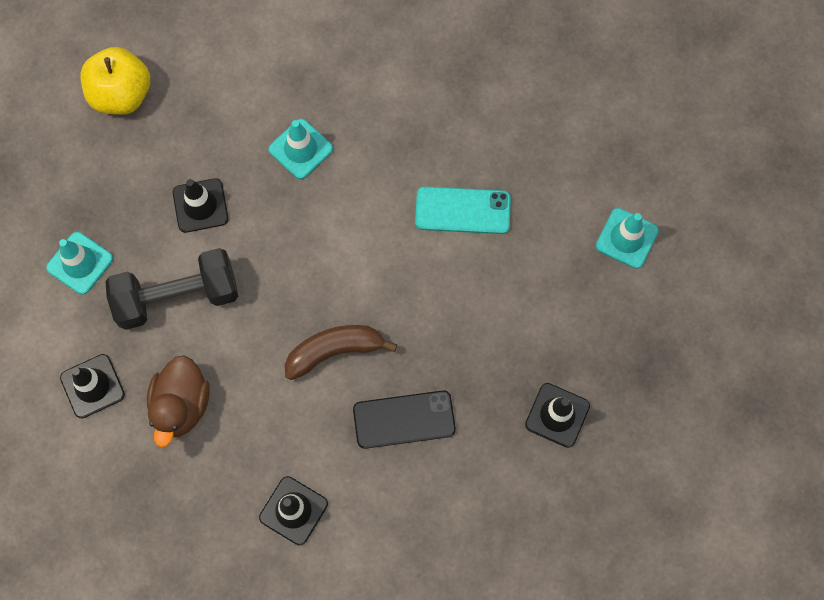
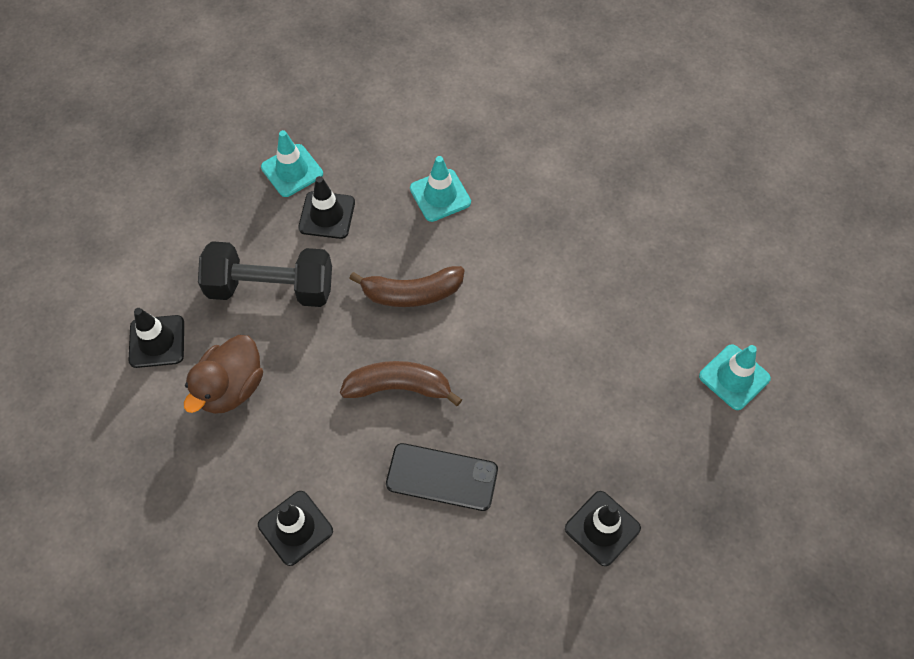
camera: 20 degrees right, 10 degrees down
turquoise traffic cone [46,232,113,295] -> turquoise traffic cone moved to [261,130,323,197]
yellow apple [80,47,150,115] -> none
turquoise phone [415,187,511,234] -> none
none -> brown banana [349,266,464,307]

